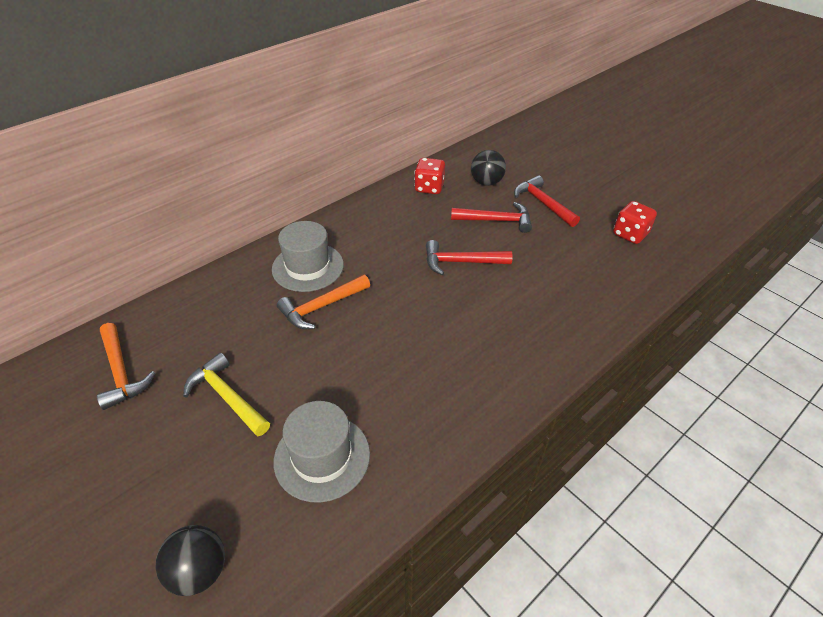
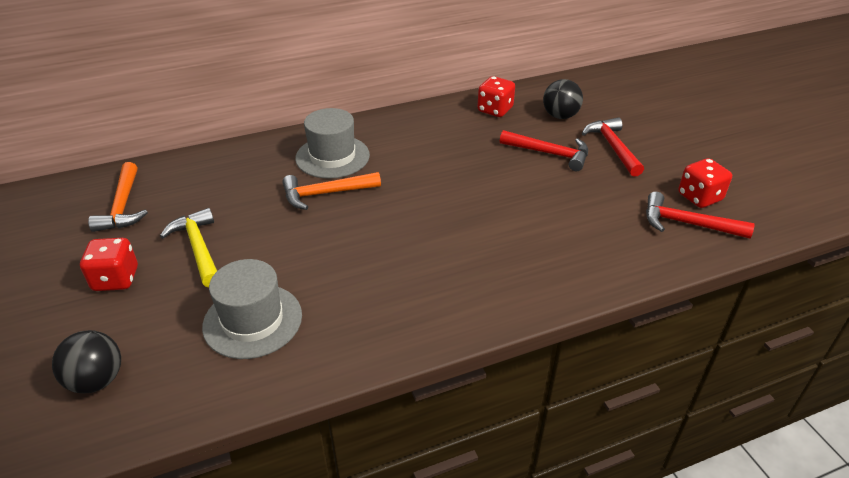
camera: 20 degrees right, 5 degrees down
red hammer [426,240,513,275] -> red hammer moved to [646,192,754,238]
none -> red dice [80,238,138,291]

